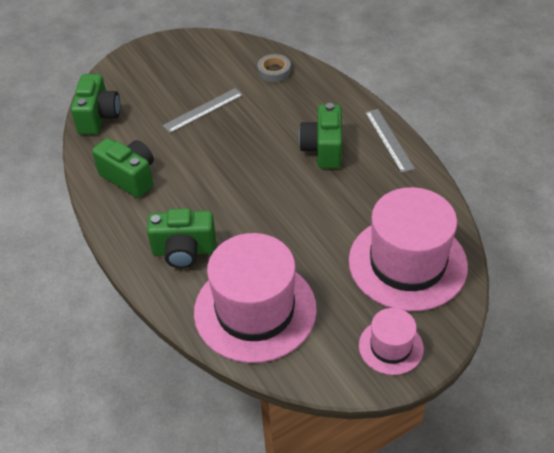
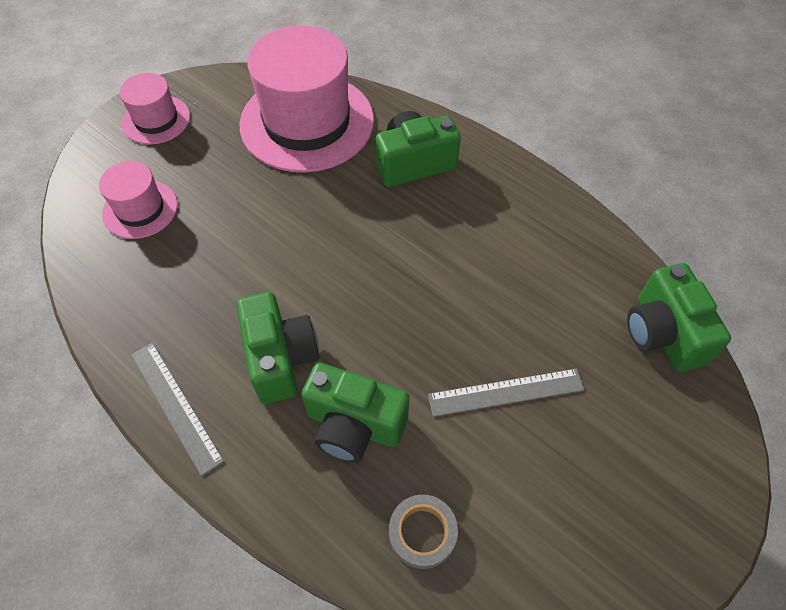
camera: 160 degrees right, 10 degrees up
green camera [92,138,154,198] -> green camera moved to [301,362,409,463]
grey ruler [162,88,243,133] -> grey ruler turned 45 degrees clockwise [428,369,584,417]
pink hat [349,187,468,311] -> pink hat [99,161,178,239], size x0.50

